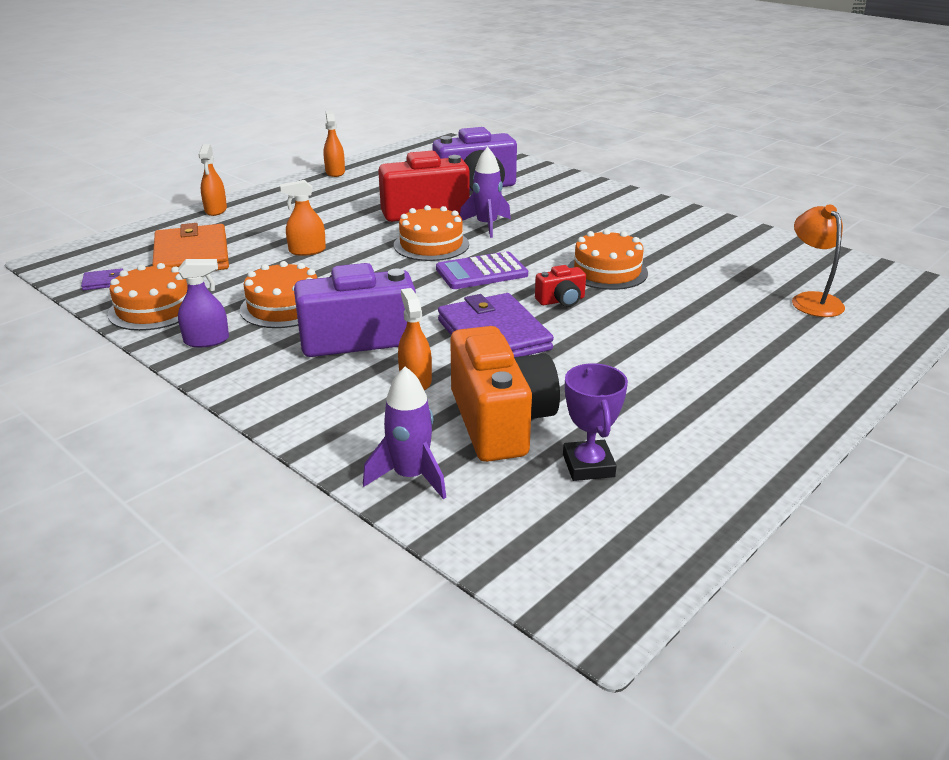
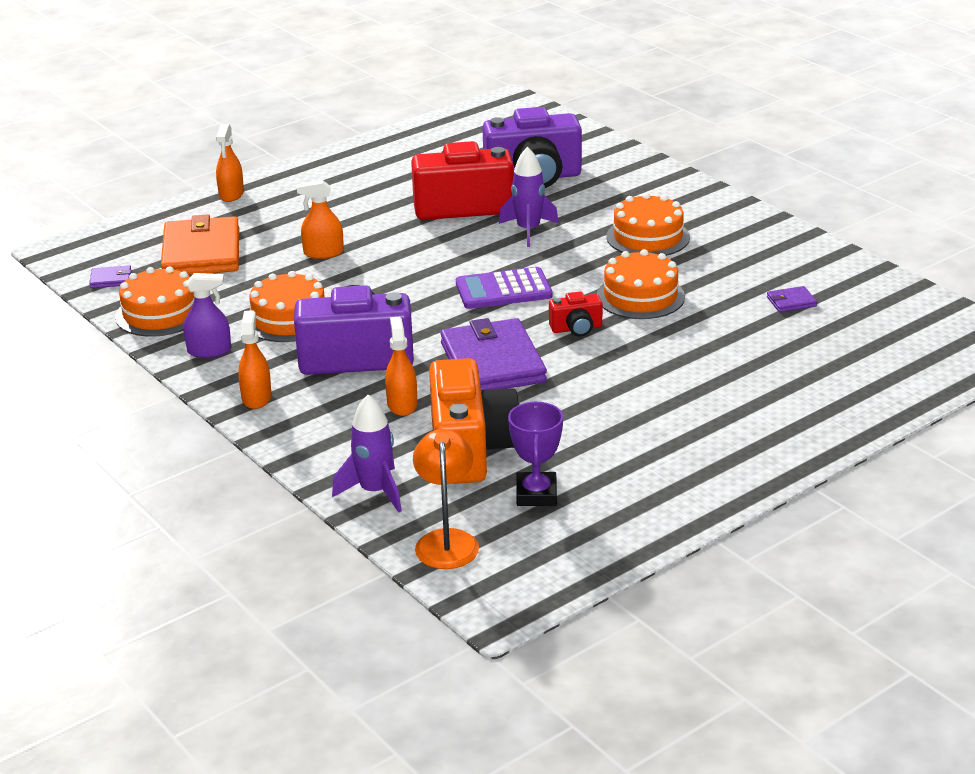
camera: 10 degrees right, 0 degrees up
orange spray bottle [324,111,345,177] -> orange spray bottle moved to [238,311,271,409]
orange cake [394,205,469,261] -> orange cake moved to [606,193,690,256]
orange lamp [792,205,845,317] -> orange lamp moved to [413,429,479,569]
none -> purple wallet [767,286,817,312]

